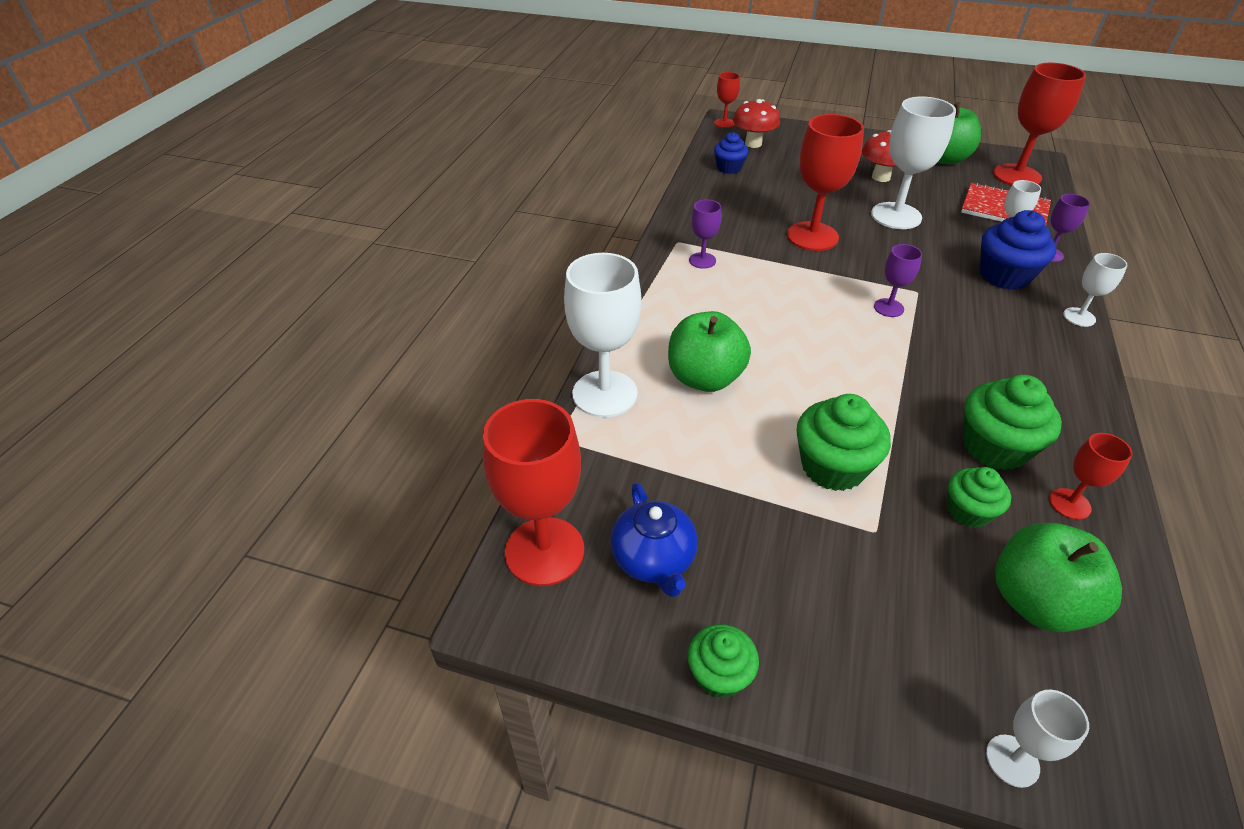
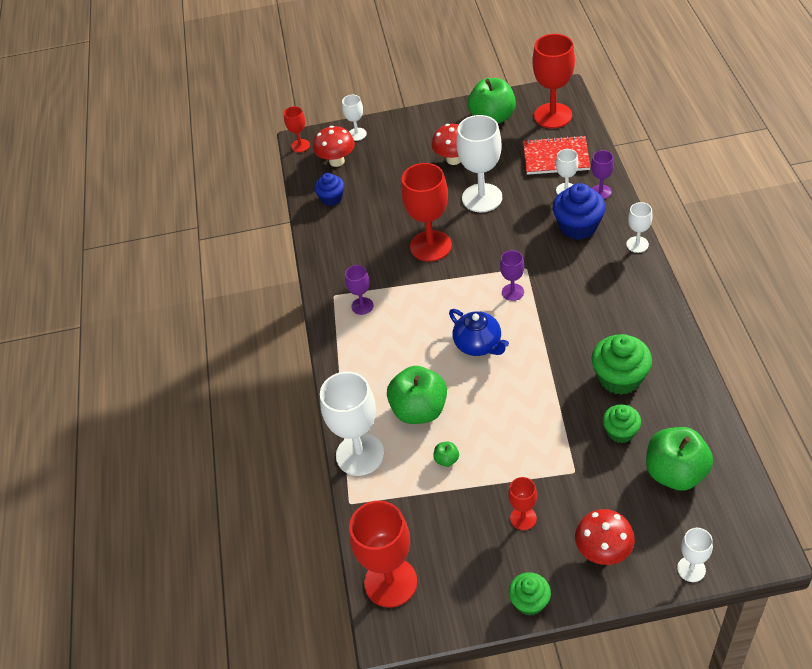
camera: 20 degrees left, 5 degrees up
blue teapot [611,482,698,597] -> blue teapot moved to [449,309,509,356]
green cupcake [796,394,891,491] -> none
red goblet [1049,433,1132,520] -> red goblet moved to [508,477,537,530]
none -> white goblet [342,95,367,141]
none -> green apple [433,442,459,467]
none -> red mushroom [575,509,635,565]

